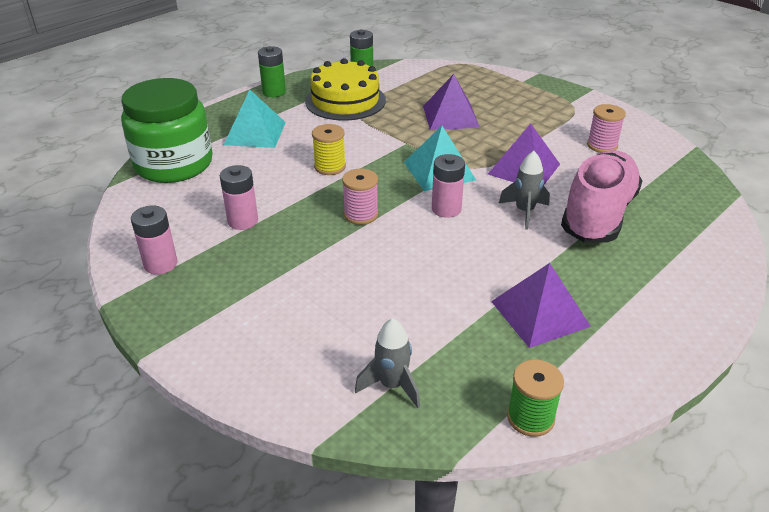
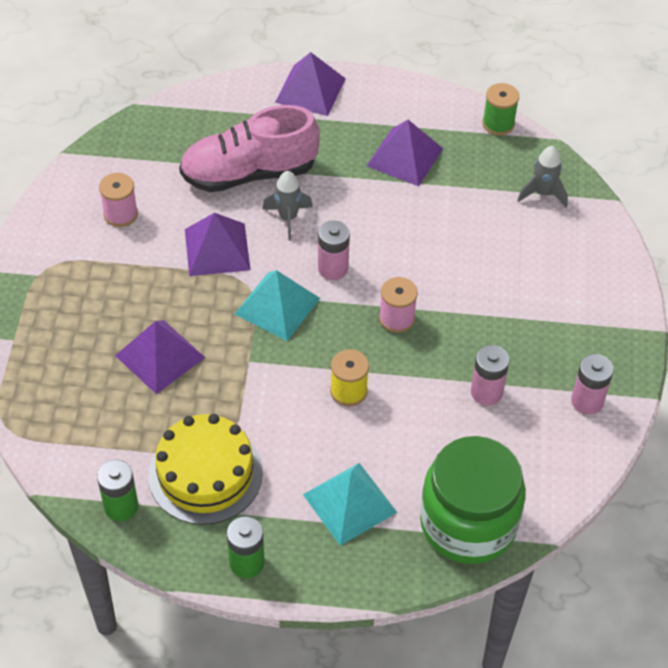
camera: 130 degrees left, 15 degrees up
none -> purple pyramid [275,52,346,116]

